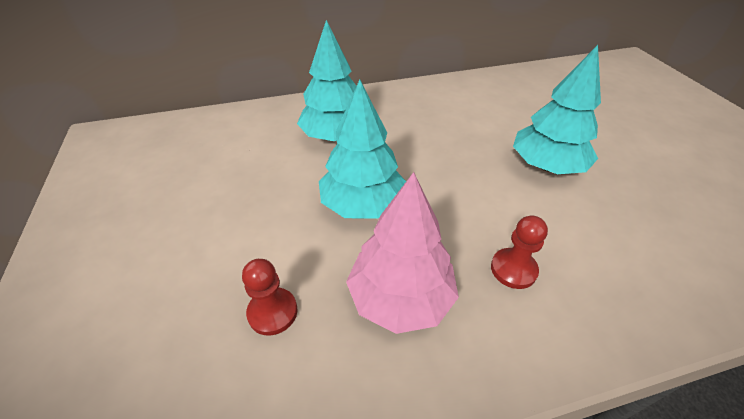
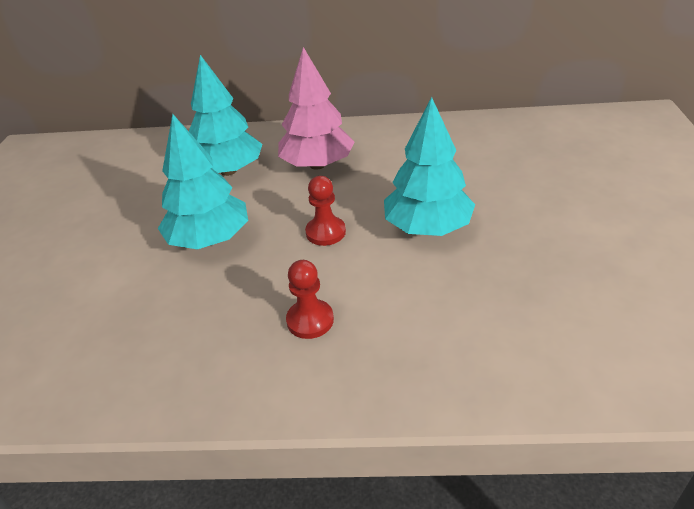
camera: 20 degrees right, 5 degrees down
red pawn [242,259,297,336] -> red pawn moved to [305,176,346,246]
pink tree [346,172,459,334] -> pink tree moved to [278,47,354,170]

